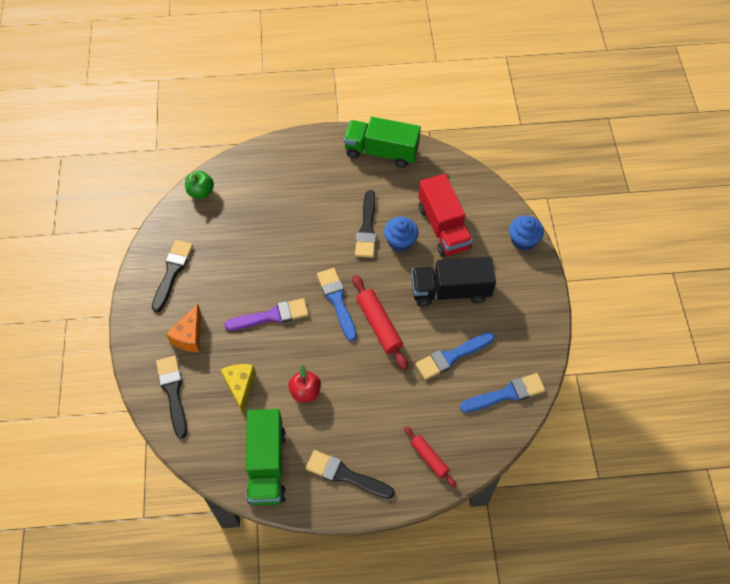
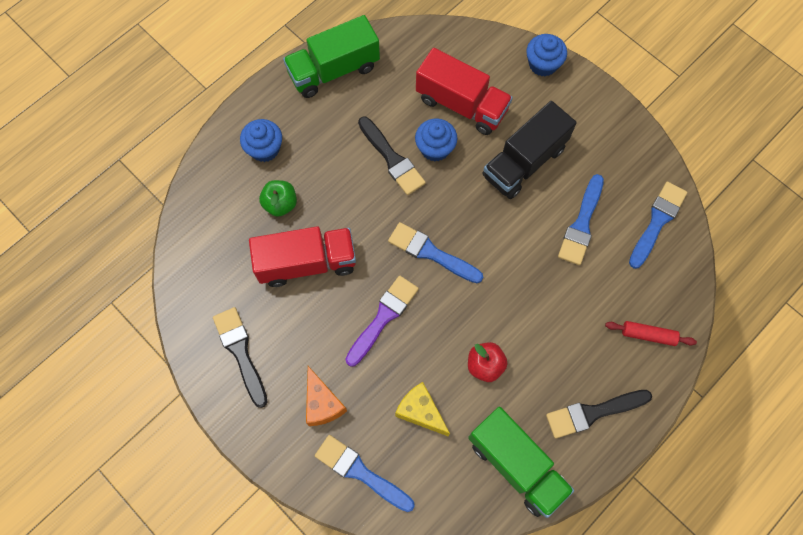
camera: 40 degrees left, 10 degrees up
black brush [156,356,187,438] -> blue brush [315,435,415,512]
green apple [185,171,214,199] -> green apple moved to [259,180,297,217]
red rolling pin [352,275,408,370] -> none
none -> blue cupcake [240,119,282,162]
none -> red truck [249,226,356,287]

